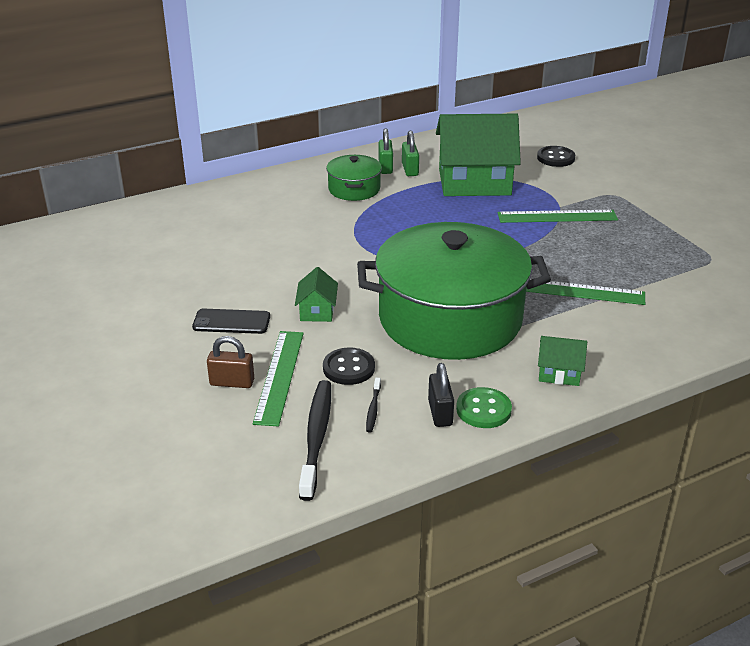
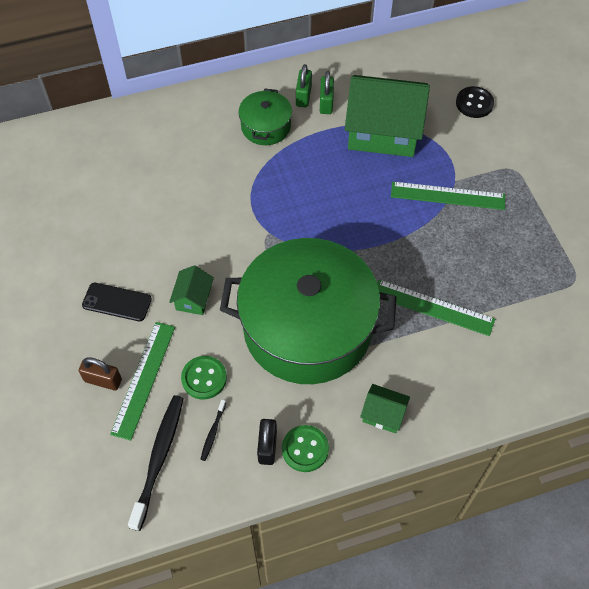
camera: 10 degrees right, 25 degrees up
black button [323,348,375,385] -> green button [181,356,227,399]

